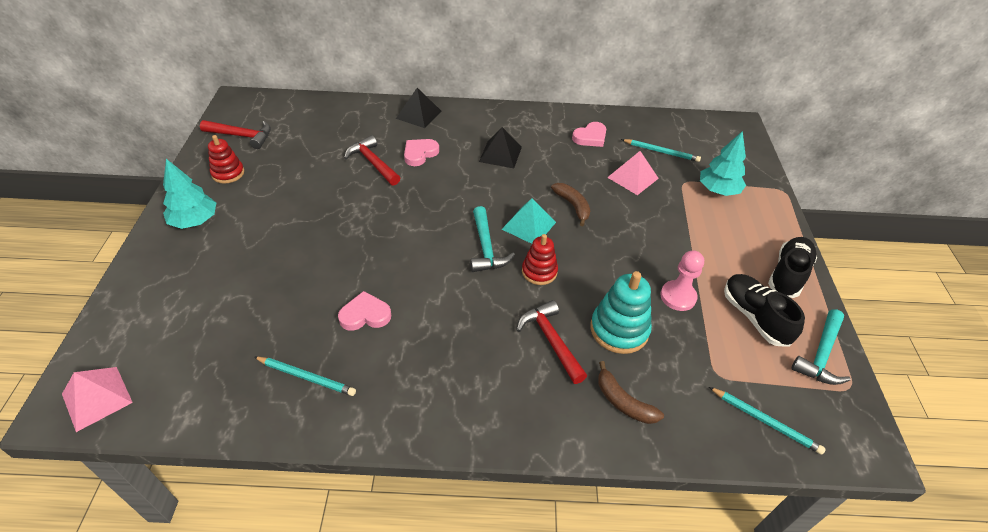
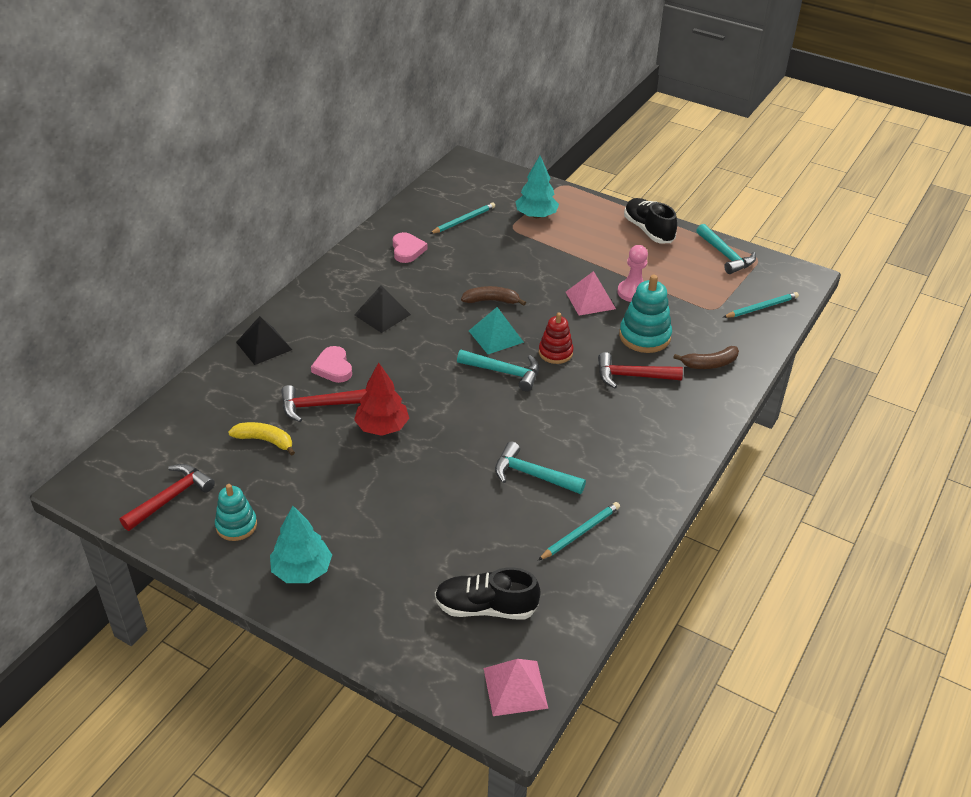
camera: 60 degrees left, 5 degrees down
red stacking toy [208,135,244,184] -> turquoise stacking toy [215,484,257,541]
pink heart [338,291,391,331] -> turquoise hammer [495,441,586,494]
pink pyramid [607,151,659,195] -> pink pyramid moved to [566,271,616,316]
black shoe [724,274,805,347] -> black shoe moved to [435,568,541,620]
none -> yellow banana [228,422,295,456]
none -> red tree [354,362,409,436]

